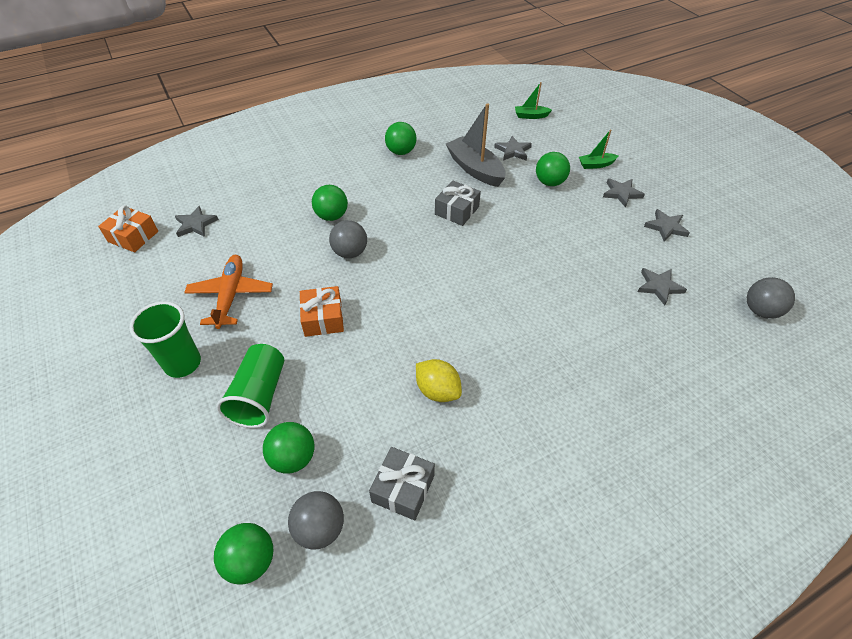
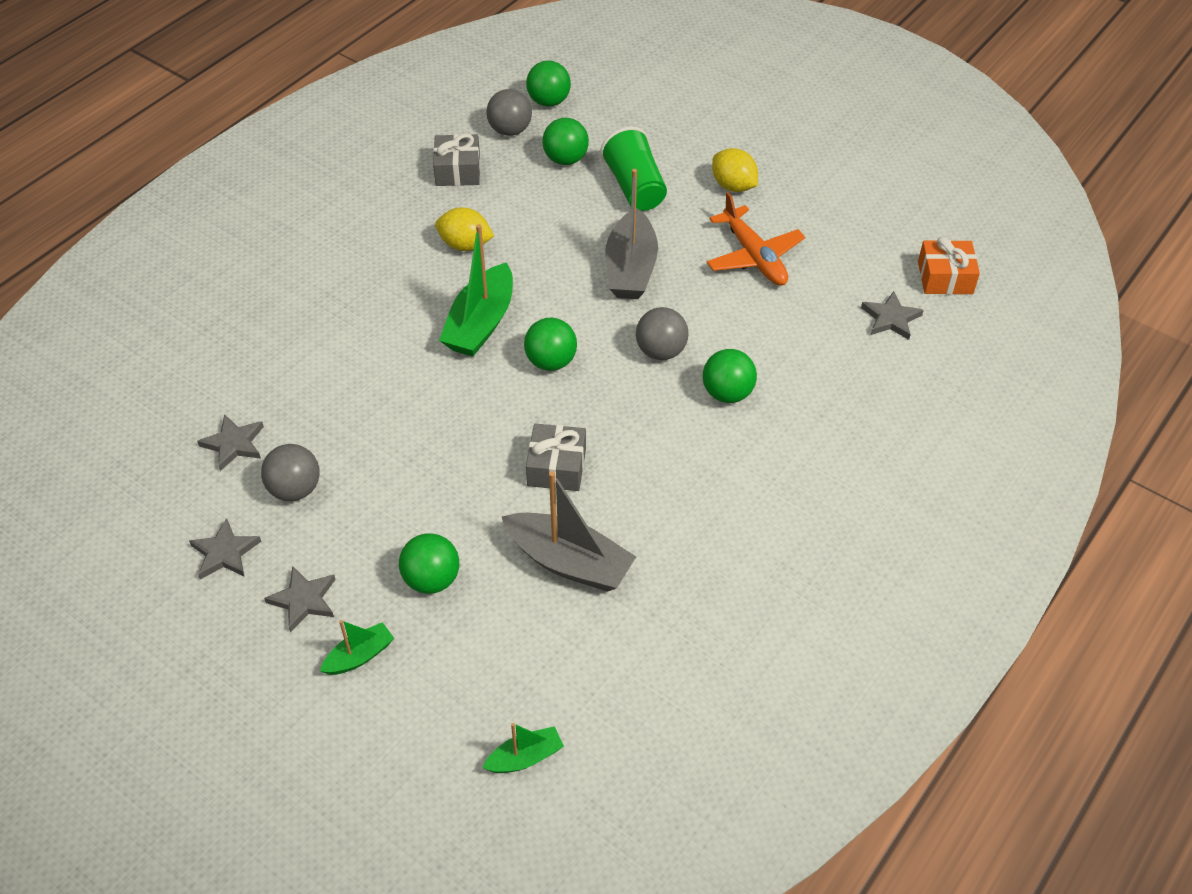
camera: 155 degrees right, 0 degrees up
green cup [129,301,201,378] -> yellow lemon [712,148,758,192]
orange gift [299,286,344,337] -> grey boat [605,169,658,299]
green ball [385,122,417,155] -> green ball moved to [524,318,577,371]
grey star [494,136,532,161] -> none
grey ball [747,277,795,319] -> grey ball moved to [261,444,320,501]
none -> green boat [439,224,513,357]

